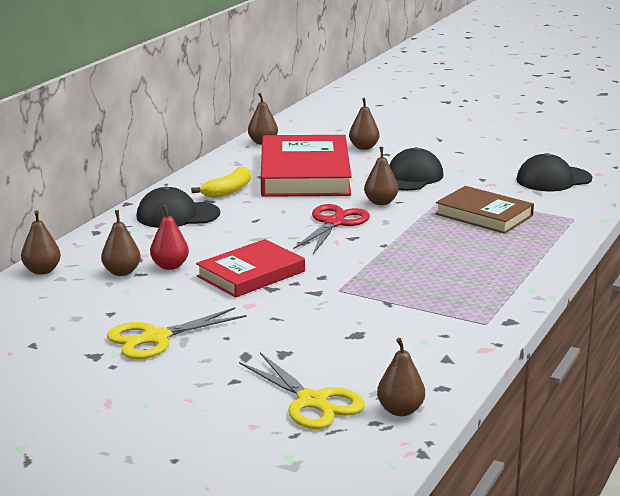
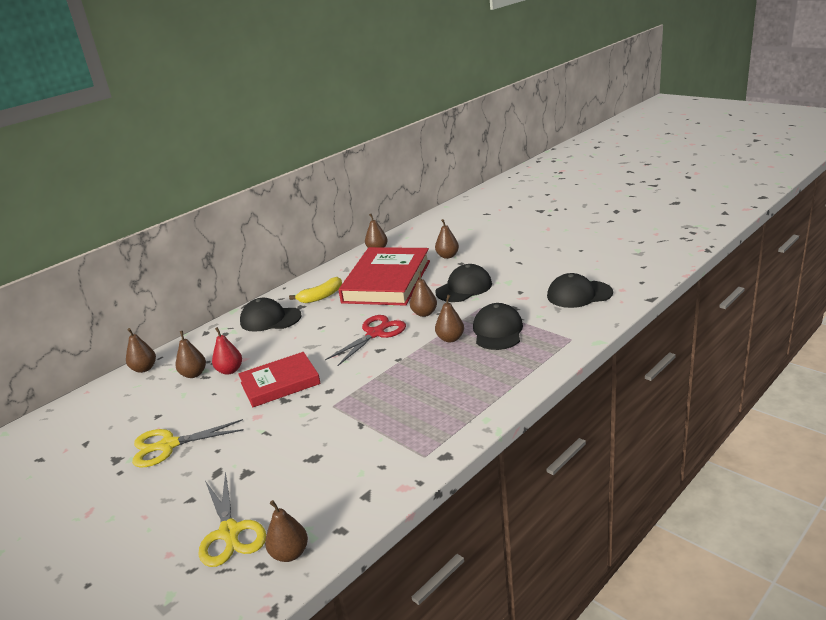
camera: 20 degrees right, 5 degrees up
brown book [435,186,534,234] -> black cap [473,303,523,350]
none -> brown pear [435,295,464,342]

